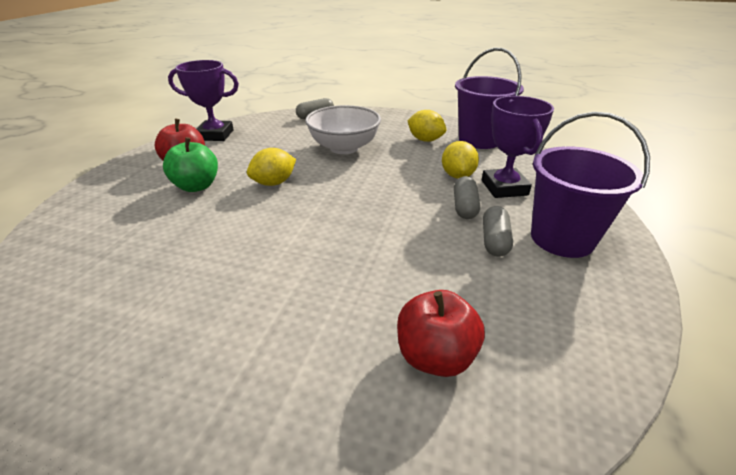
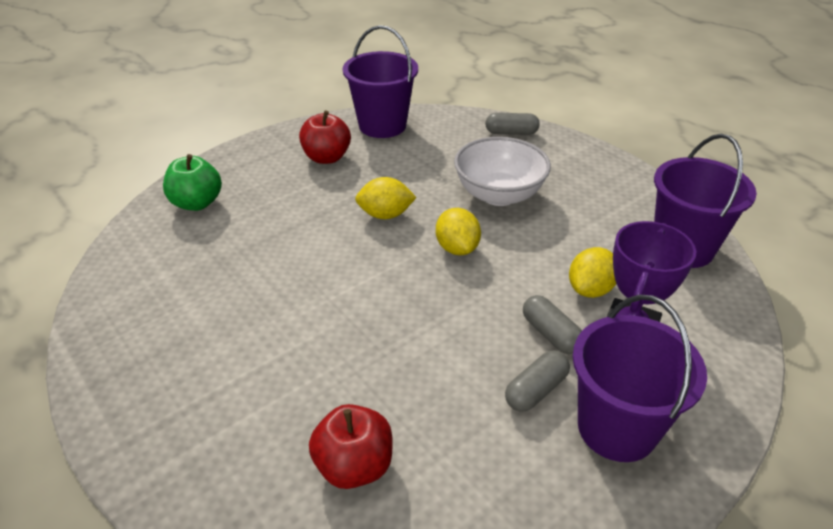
camera: 35 degrees right, 5 degrees up
green apple [163,137,218,192] -> green apple moved to [163,154,222,211]
purple trophy [168,60,239,141] -> purple bucket [343,25,418,138]
yellow lemon [407,110,446,142] -> yellow lemon moved to [436,208,481,255]
grey capsule [454,176,480,219] -> grey capsule turned 75 degrees counterclockwise [523,295,582,354]

